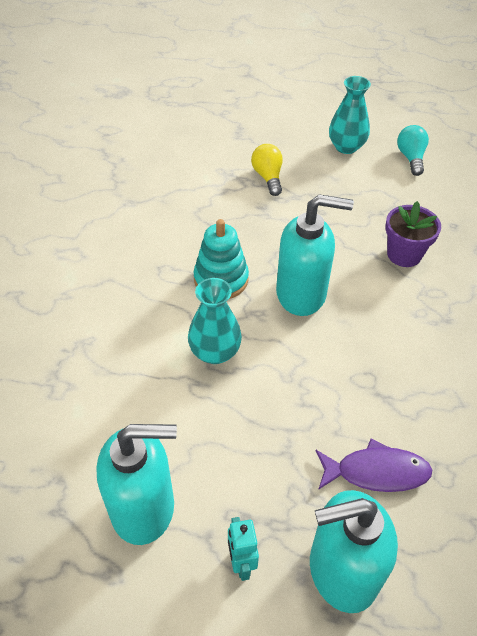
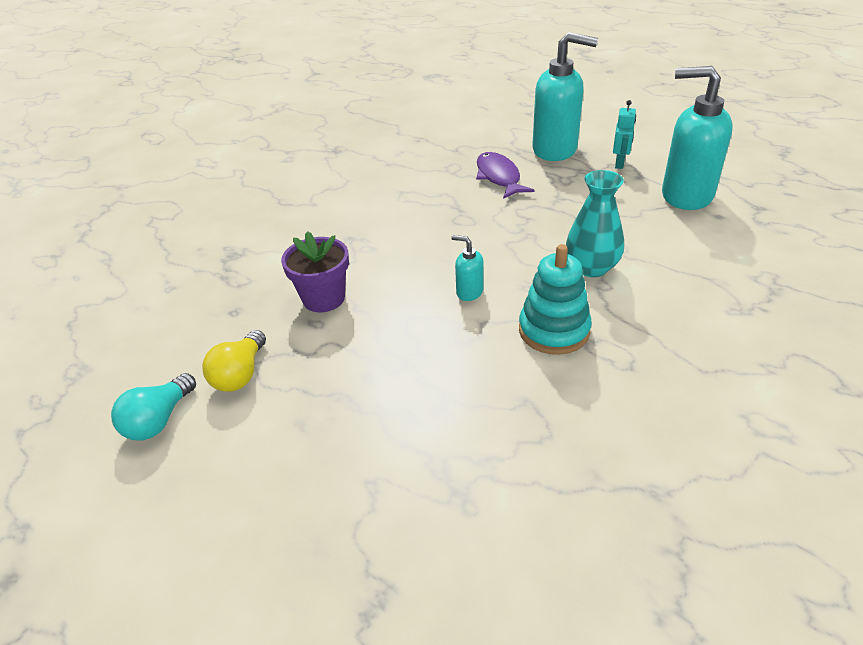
camera: 150 degrees left, 10 degrees down
yellow light bulb [251,144,283,196] -> yellow light bulb moved to [202,330,266,392]
turquoise soap dispenser [276,194,354,316] -> turquoise soap dispenser [451,235,483,301], size x0.44
purple fish [316,439,432,492] -> purple fish turned 45 degrees clockwise [476,152,535,199]
turquoise vase [329,76,371,154] -> none

